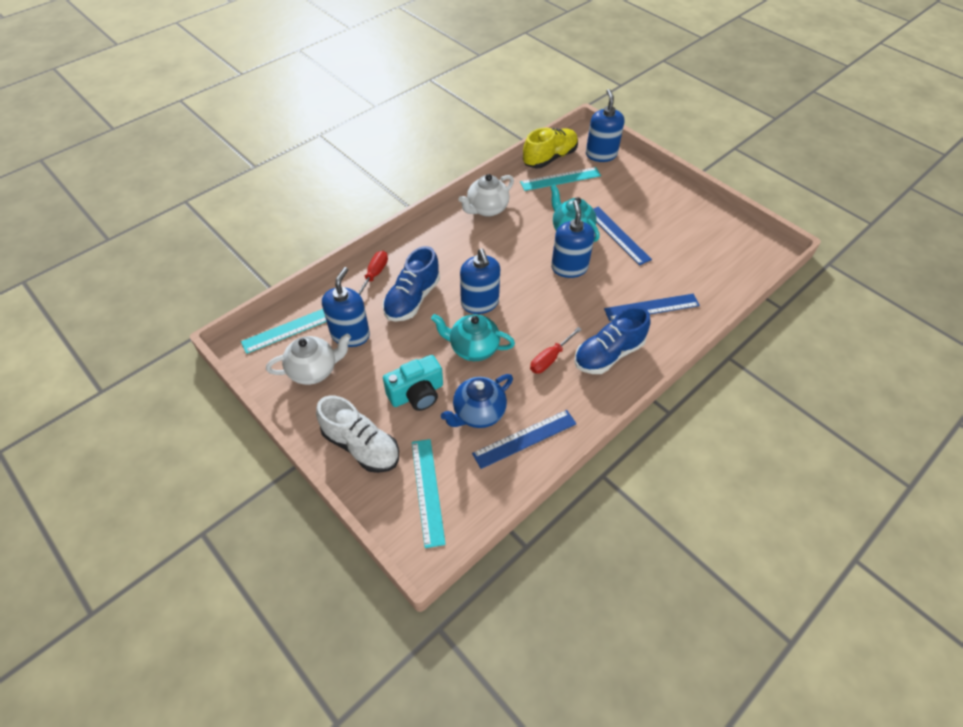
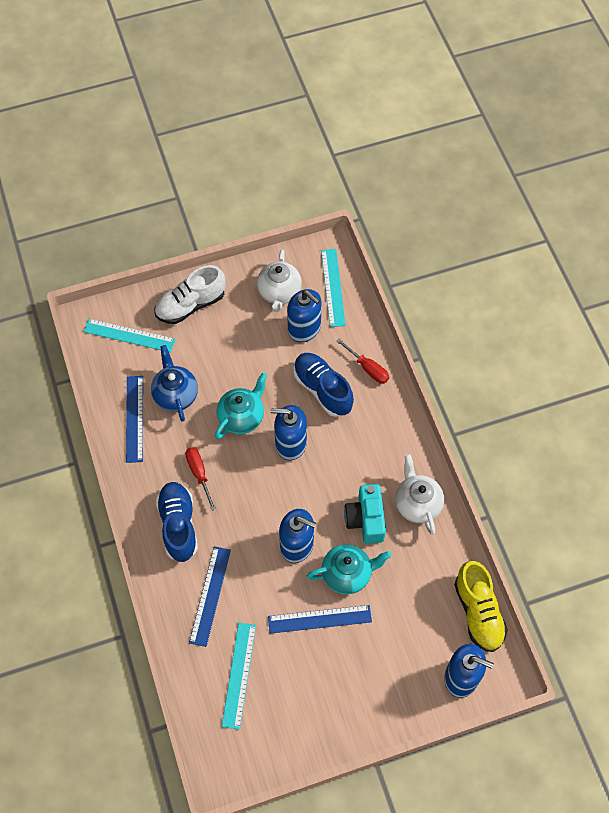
camera: 115 degrees right, 10 degrees up
turquoise camera [383,355,443,411] -> turquoise camera moved to [344,484,386,544]
turquoise ruler [520,167,601,191] -> turquoise ruler moved to [222,623,256,730]

